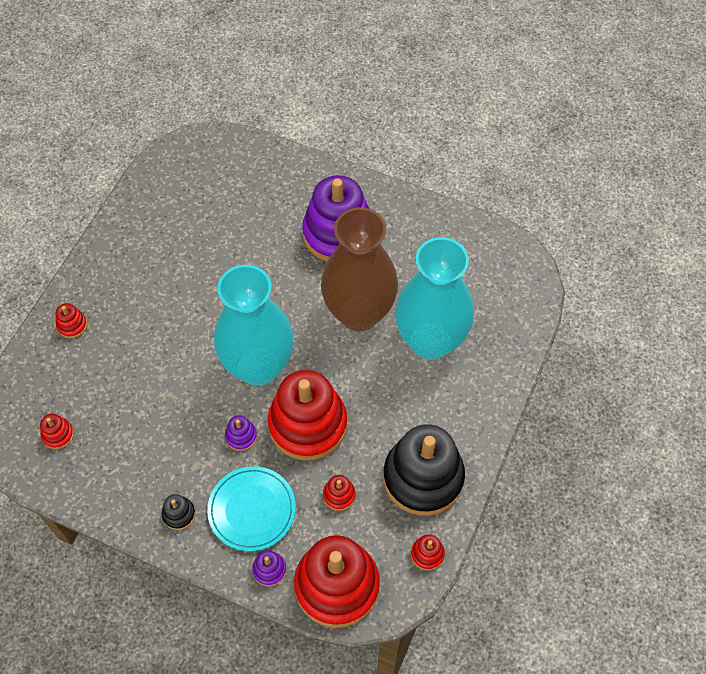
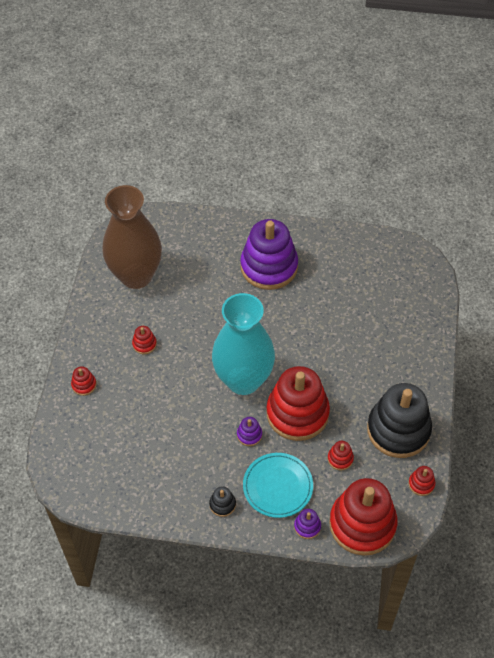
camera: 15 degrees left, 5 degrees down
red stacking toy [40,414,74,449] -> red stacking toy moved to [132,326,157,354]
brown vase [321,207,398,331] -> brown vase moved to [103,185,162,289]
turquoise vase [395,237,474,360] -> none

